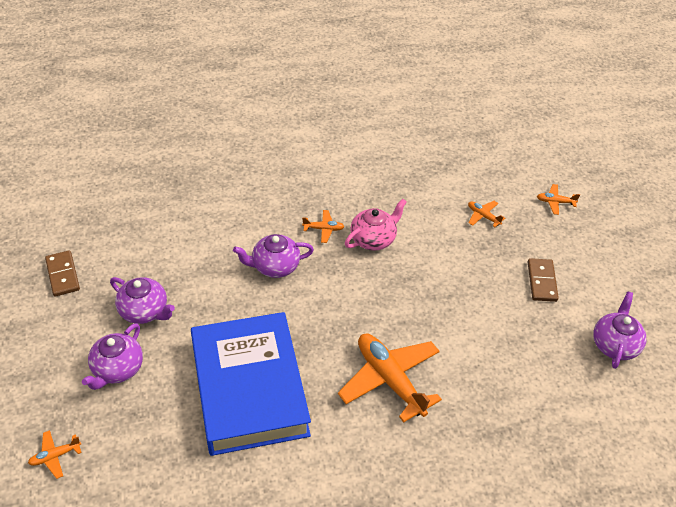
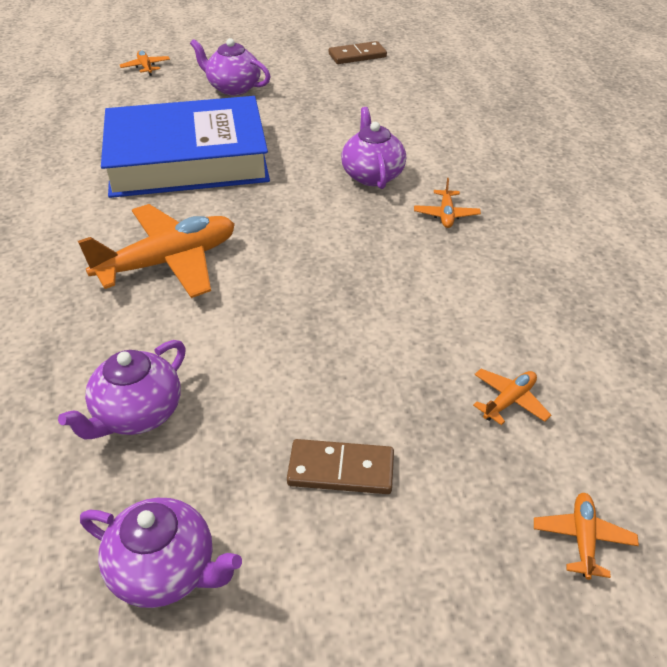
camera: 95 degrees right, 5 degrees down
purple teapot [110,277,175,324] -> purple teapot moved to [58,340,186,439]
pink teapot [345,199,407,250] -> none

